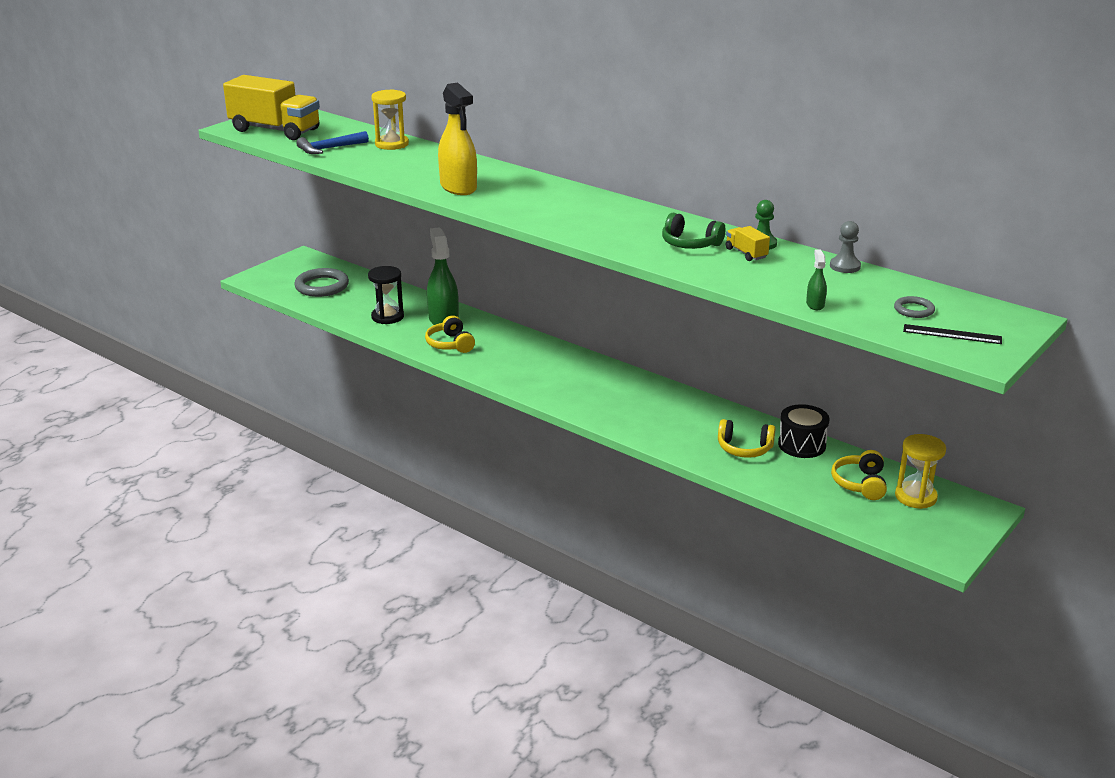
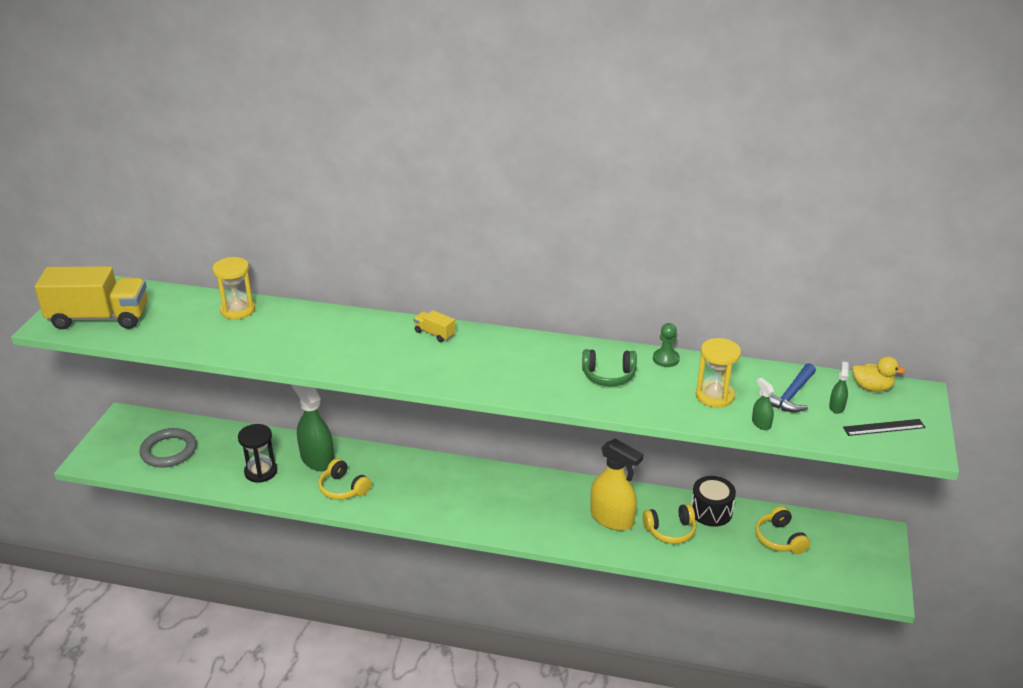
camera: 25 degrees left, 5 degrees up
blue hammer [296,131,369,154] -> blue hammer moved to [770,363,816,412]
yellow spray bottle [438,82,477,195] -> yellow spray bottle moved to [590,439,644,531]
yellow truck [726,226,770,261] -> yellow truck moved to [413,310,455,342]
grey pawn [830,221,861,273] -> none
grey ring [894,296,935,318] -> green spray bottle [829,361,849,414]
yellow hourglass [895,434,946,509] -> yellow hourglass moved to [696,338,741,408]
none -> yellow duck [852,356,906,392]

